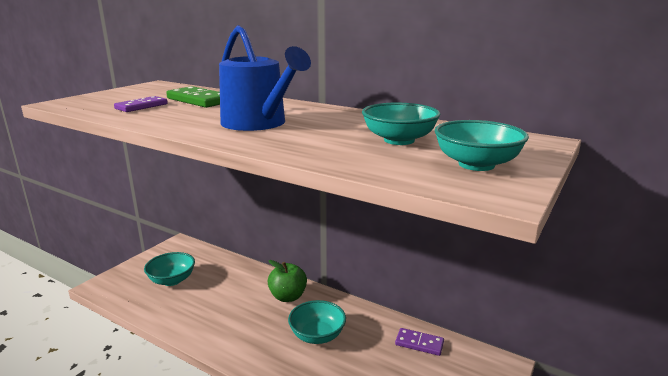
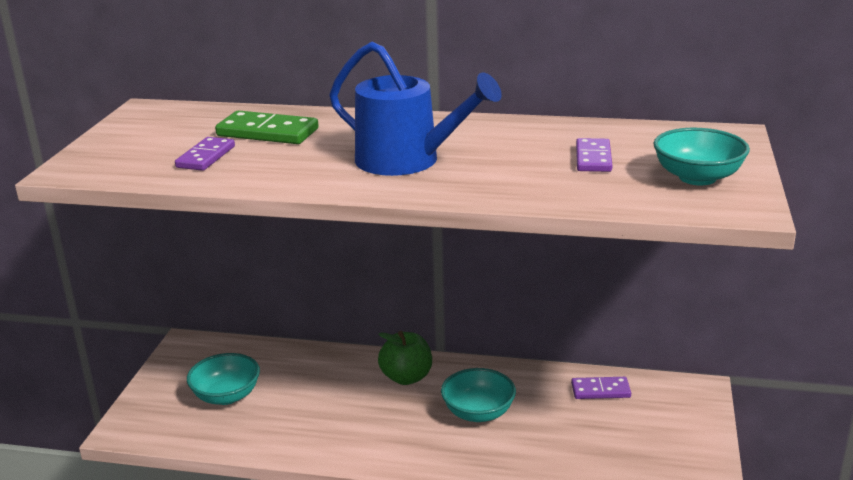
camera: 20 degrees left, 5 degrees up
turquoise bowl [362,103,440,145] -> purple domino [576,138,612,172]

